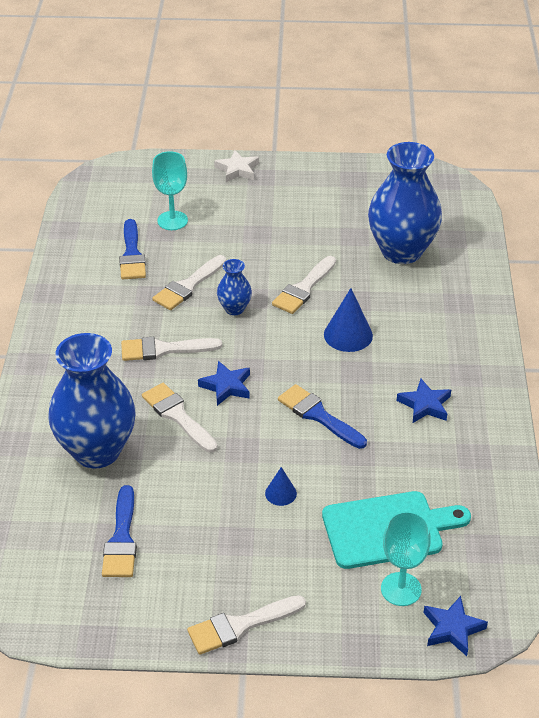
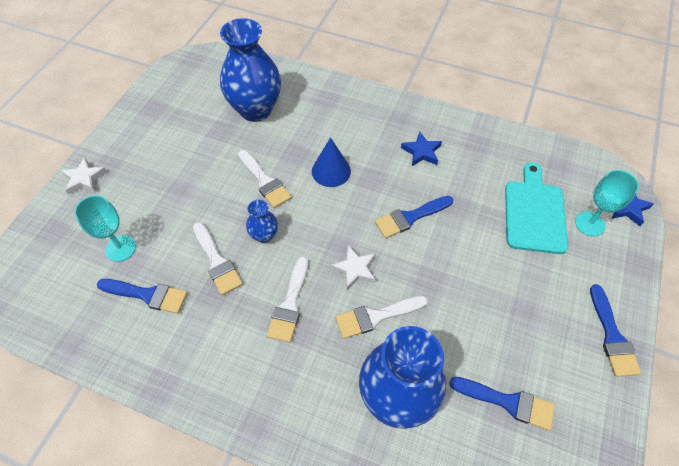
camera: 70 degrees left, 15 degrees up
white brush [187,595,306,655] -> blue brush [590,284,641,377]
blue star [198,361,250,406] -> white star [330,245,376,290]
blue cone [265,467,297,506] -> none

